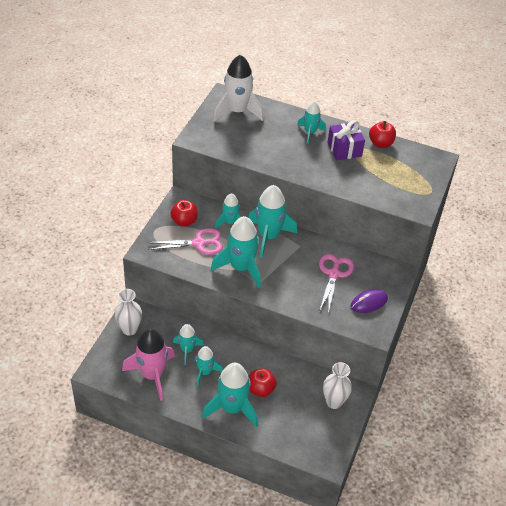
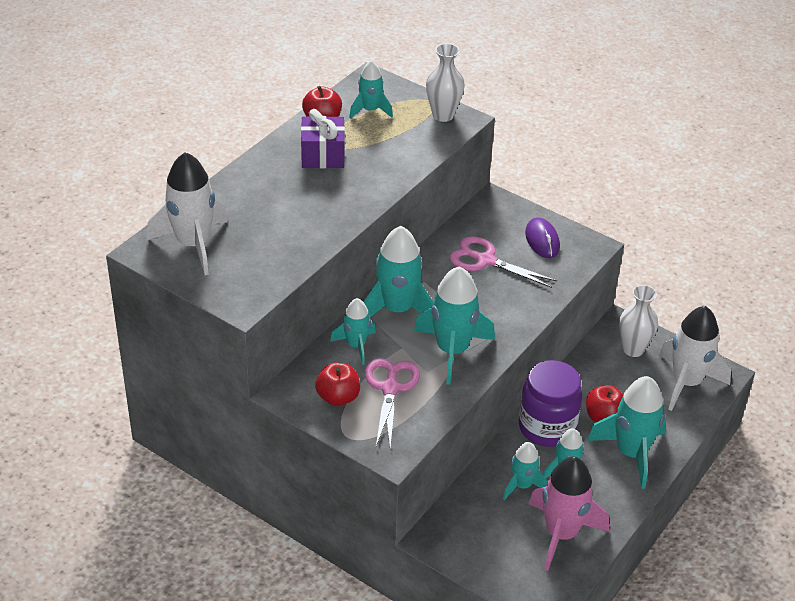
camera: 75 degrees left, 5 degrees down
white vase [115,289,142,336] -> white vase moved to [426,43,465,122]
turquoise rocket [297,101,326,144] -> turquoise rocket moved to [349,60,393,119]
none -> purple jar [519,360,582,447]
none -> white rocket [659,306,731,411]

